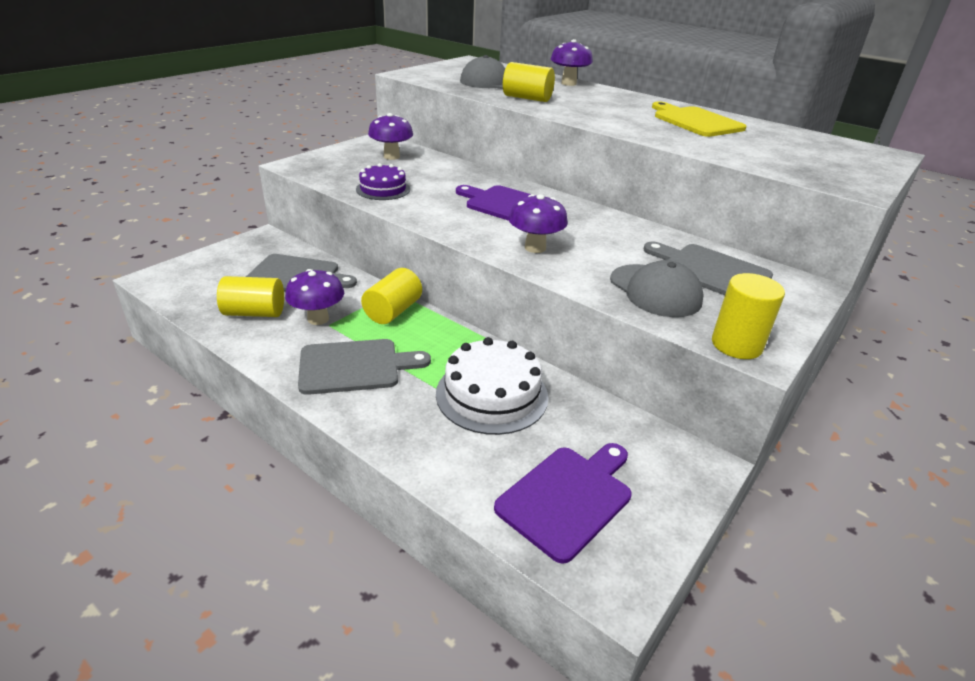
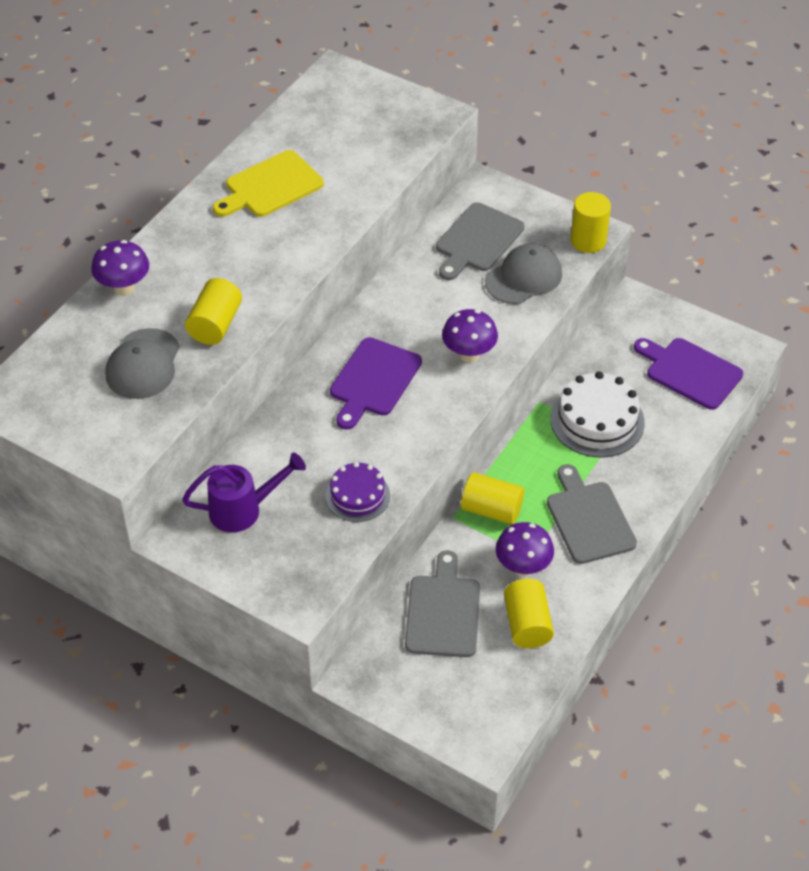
camera: 95 degrees left, 15 degrees up
purple mushroom [368,113,413,160] -> purple watering can [182,453,306,532]

